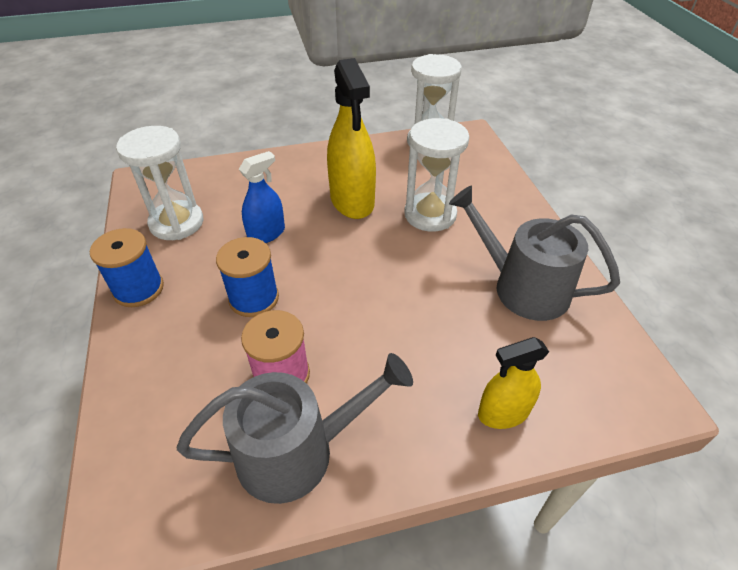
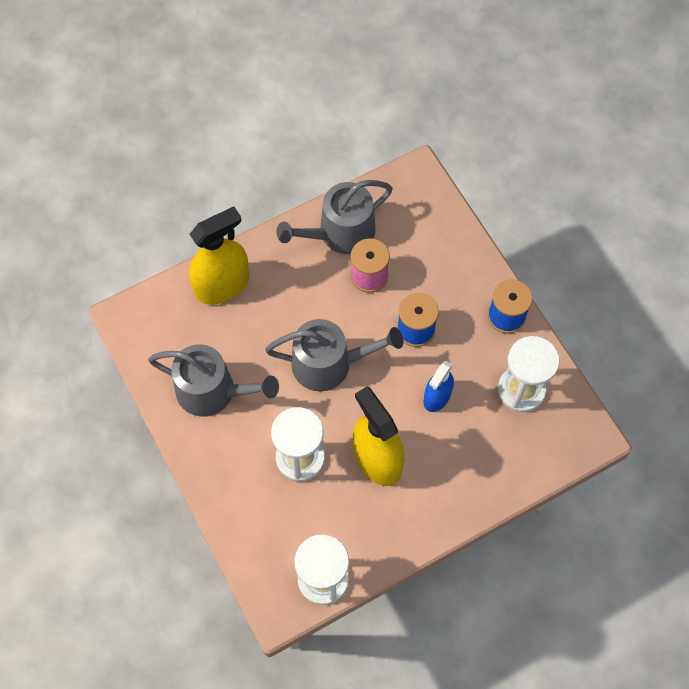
camera: 165 degrees right, 20 degrees up
yellow spray bottle [478,337,549,429] -> yellow spray bottle [189,206,249,305], size x1.69
none -> grey watering can [265,319,403,391]

